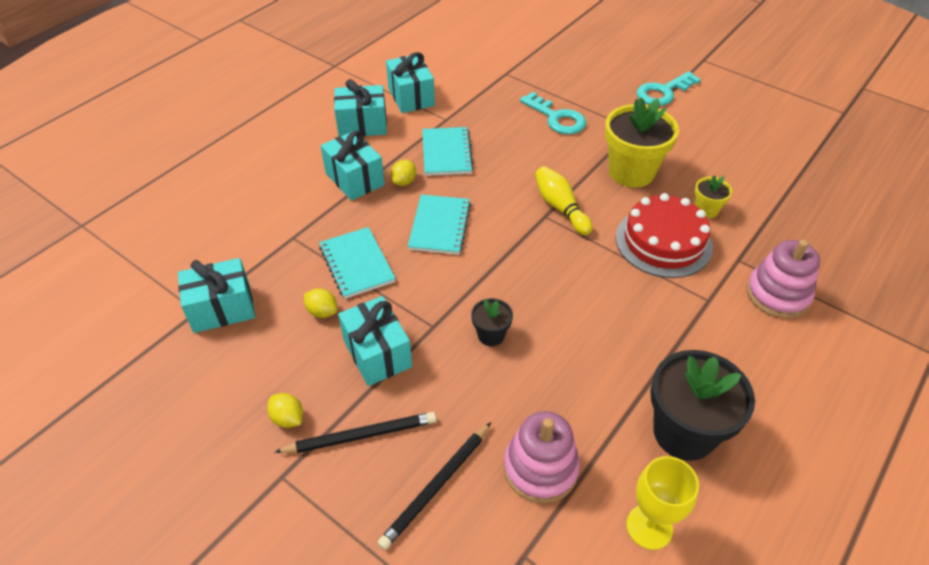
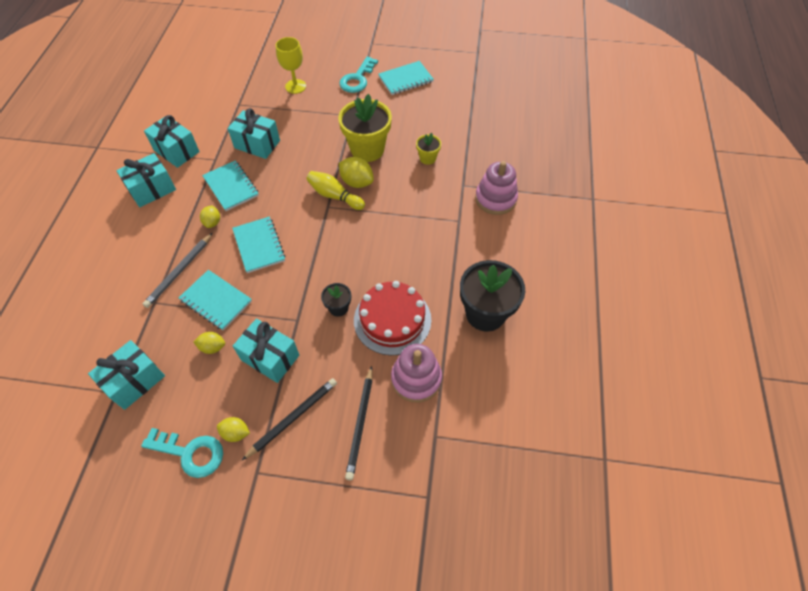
camera: 30 degrees left, 10 degrees up
turquoise gift [321,130,385,201] -> turquoise gift moved to [228,108,280,159]
turquoise key [520,92,586,134] -> turquoise key moved to [141,428,223,478]
red cake [616,193,713,278] -> red cake moved to [354,281,431,355]
yellow goblet [626,456,699,550] -> yellow goblet moved to [276,37,306,94]
none -> grey pencil [143,233,212,308]
none -> yellow lemon [339,157,374,188]
none -> turquoise notebook [378,61,434,95]

